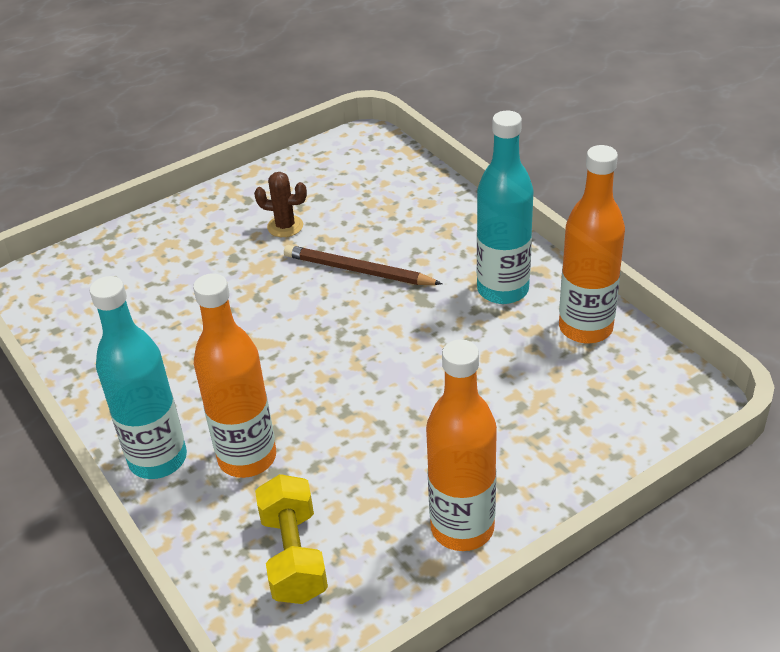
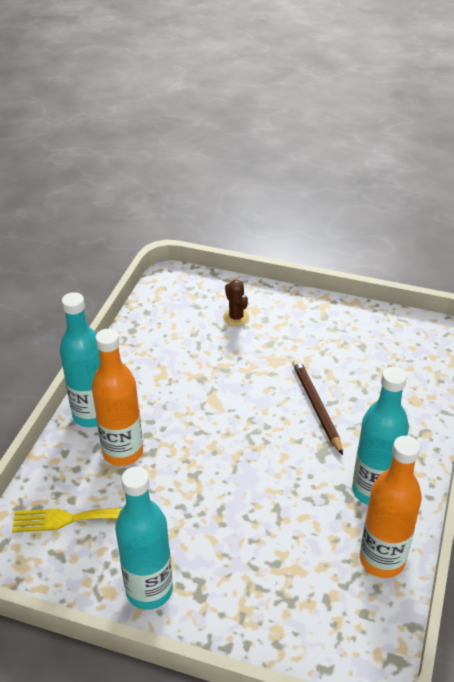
camera: 50 degrees right, 0 degrees up
brown cactus [254,172,307,237] -> brown cactus moved to [223,280,250,326]
yellow dumbbell [255,474,328,604] -> yellow fork [12,508,122,533]
orange bottle [426,339,497,551] -> turquoise bottle [115,467,173,610]

